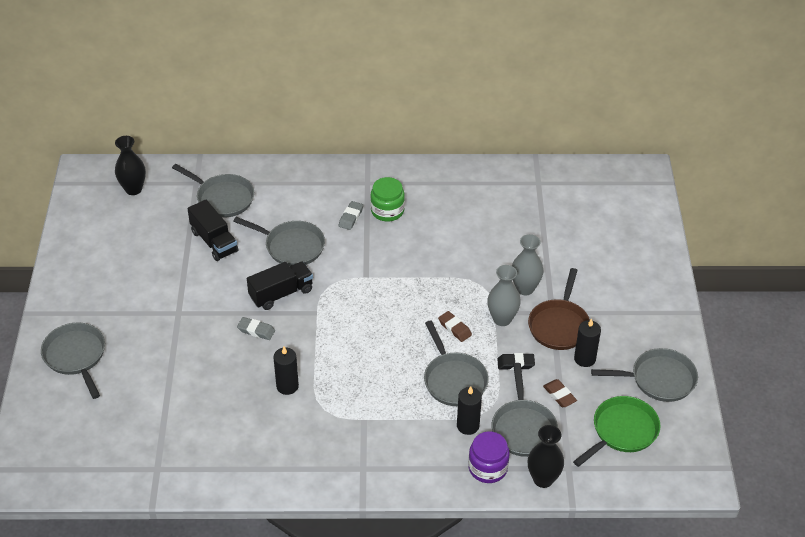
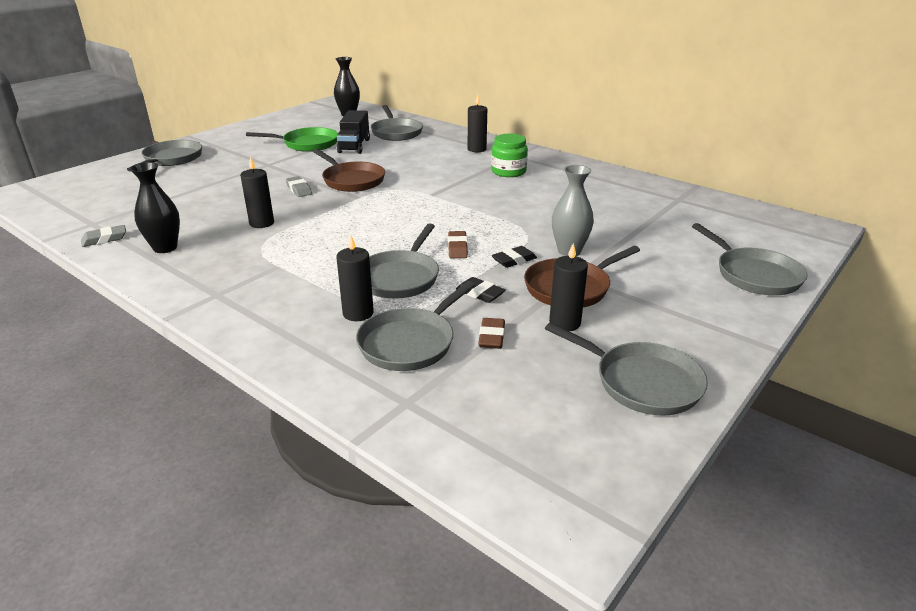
camera: 40 degrees right, 15 degrees down
grey pan [233,217,325,266] -> grey pan moved to [692,223,808,295]
black truck [247,261,313,310] -> brown pan [313,149,385,192]
grey eraser [339,201,363,230] -> grey eraser moved to [81,225,126,247]
purple jar [468,432,510,483] -> none
grey vase [487,265,521,326] -> black eraser [492,246,537,268]
black vase [528,425,564,488] -> black vase moved to [130,162,180,253]
green pan [573,396,661,467] -> green pan moved to [246,127,338,152]
none -> black candle [468,95,487,152]

